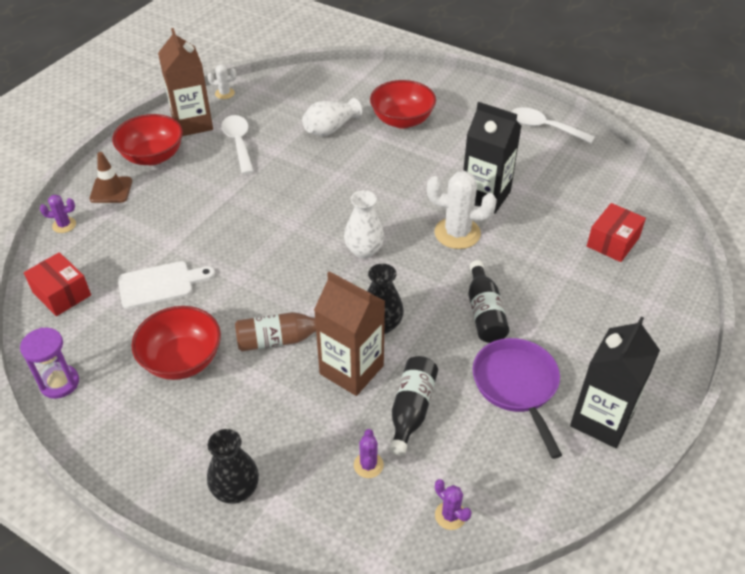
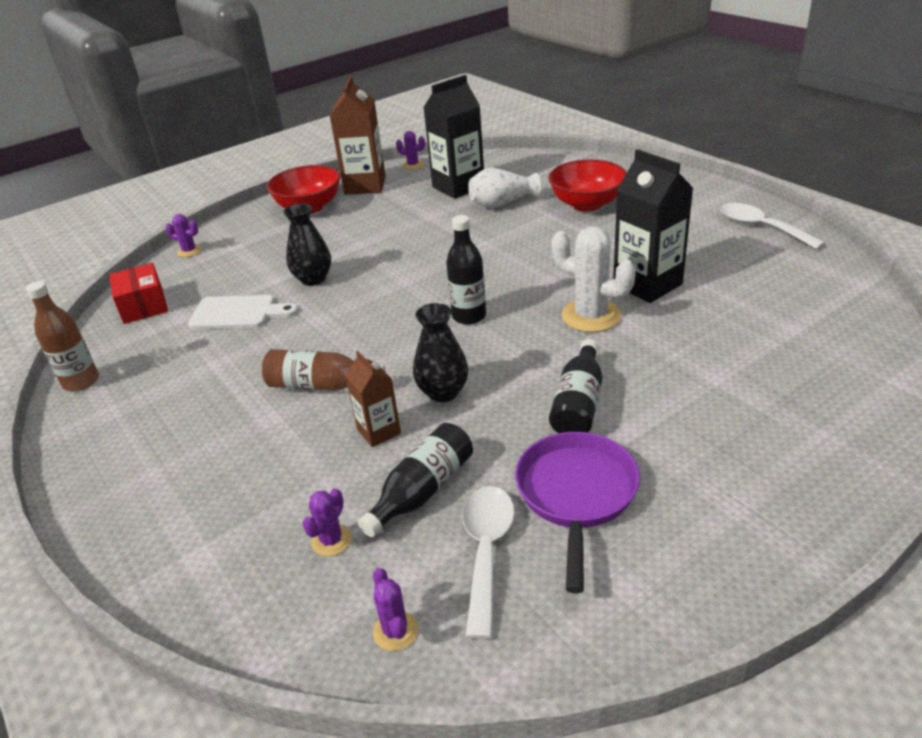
camera: 25 degrees right, 10 degrees down
purple hourglass [20,328,79,399] -> brown bottle [26,281,99,392]
brown traffic cone [89,152,132,203] -> none
red bowl [131,306,221,380] -> none
white cactus [207,65,237,99] -> purple cactus [396,131,425,170]
black vase [207,429,259,504] -> black vase moved to [283,203,331,286]
white spoon [221,115,254,174] -> white spoon moved to [462,486,515,639]
brown carton [314,271,385,396] -> brown carton [345,351,401,447], size x0.55
white vase [344,190,384,259] -> black bottle [446,215,486,325]
black carton [570,317,660,448] -> black carton moved to [423,75,484,199]
red box [587,203,646,262] -> none

